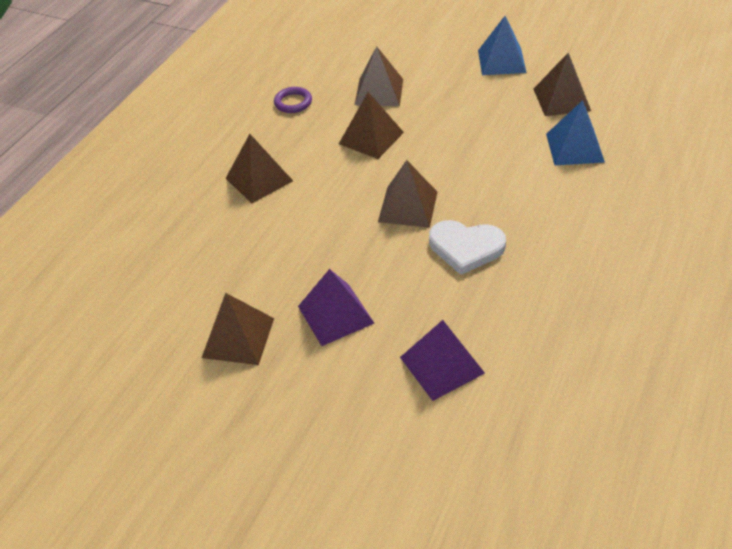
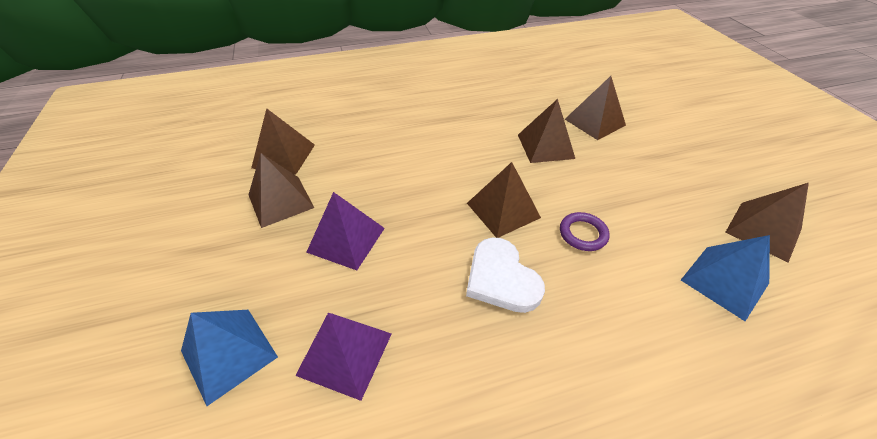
camera: 45 degrees right, 0 degrees up
brown pyramid [226,134,293,203] -> brown pyramid moved to [251,108,315,174]
purple ring [274,87,312,113] -> purple ring moved to [560,212,609,251]
blue pyramid [478,16,526,75] -> blue pyramid moved to [181,310,278,406]

